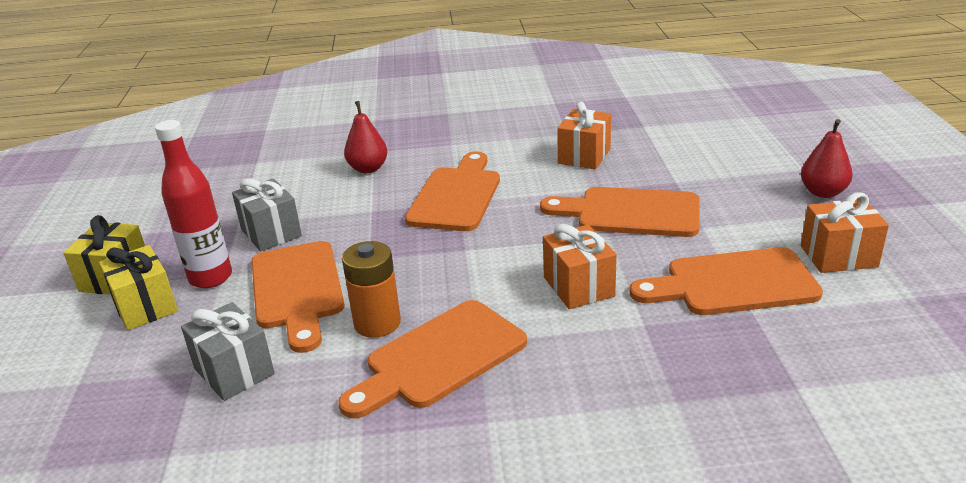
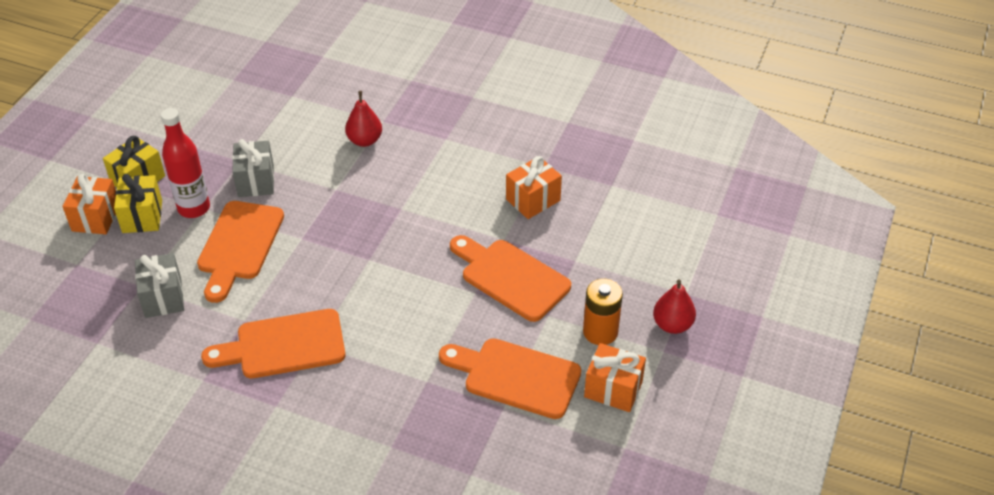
camera: 25 degrees right, 15 degrees up
orange battery [342,241,401,338] -> orange battery moved to [583,279,623,345]
orange cutting board [405,151,500,231] -> none
orange gift [543,224,617,309] -> orange gift moved to [62,174,116,234]

